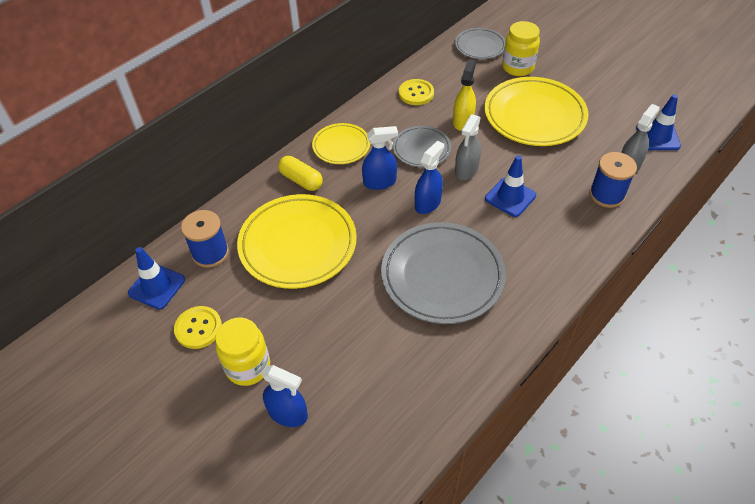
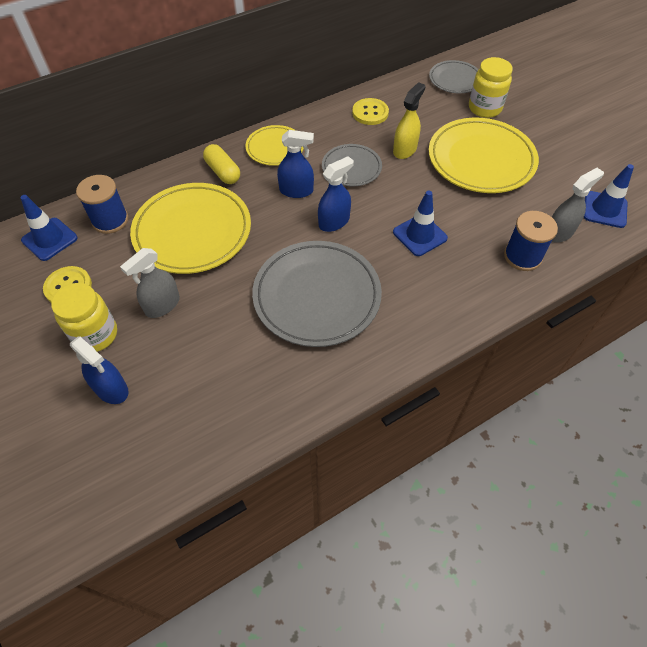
camera: 15 degrees right, 5 degrees up
grey spray bottle [455,114,481,180] -> grey spray bottle moved to [120,248,180,318]

